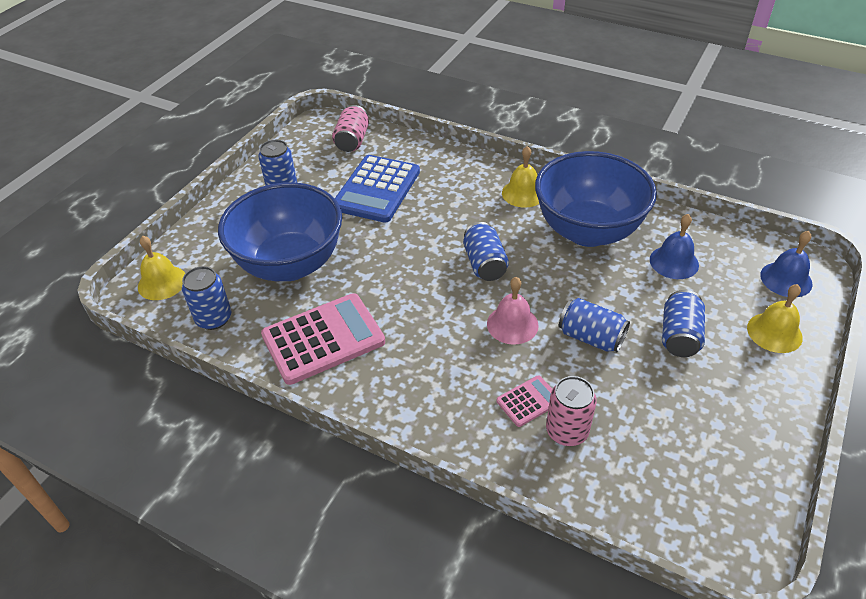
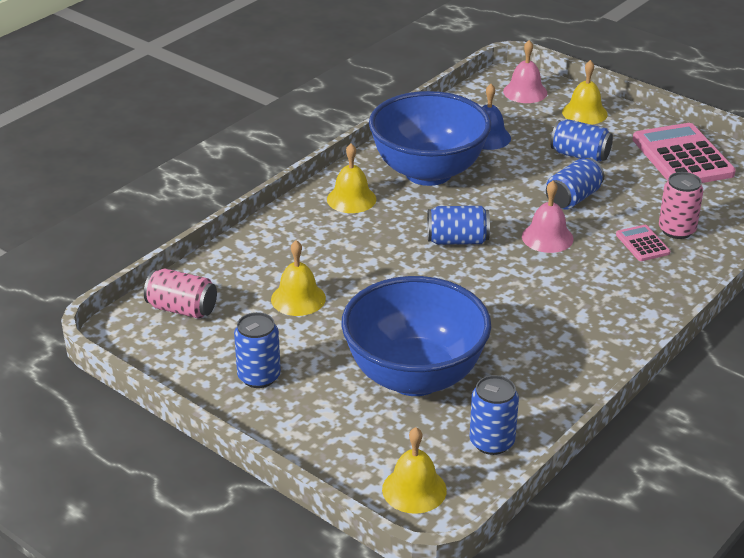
camera: 80 degrees left, 10 degrees down
pink calculator [261,293,385,385] -> pink calculator moved to [633,123,736,183]
blue calculator [335,155,420,223] -> yellow bell [271,240,326,316]
blue bell [760,231,813,297] -> pink bell [503,40,547,103]

